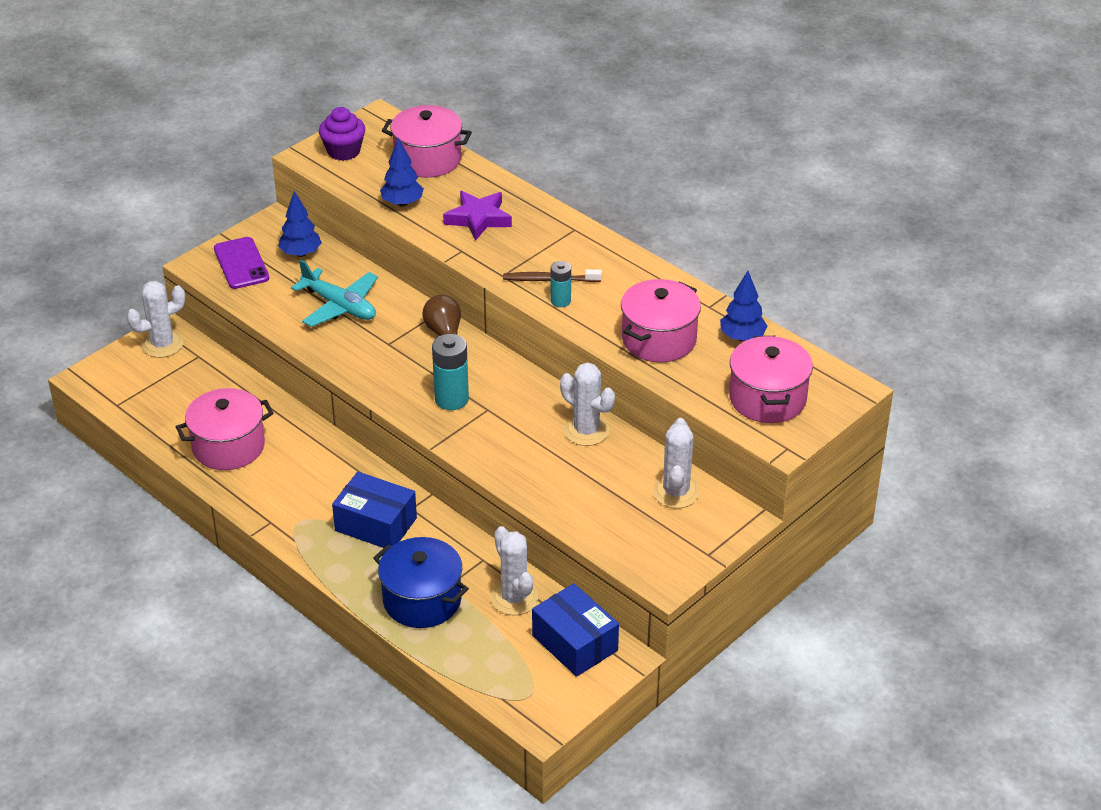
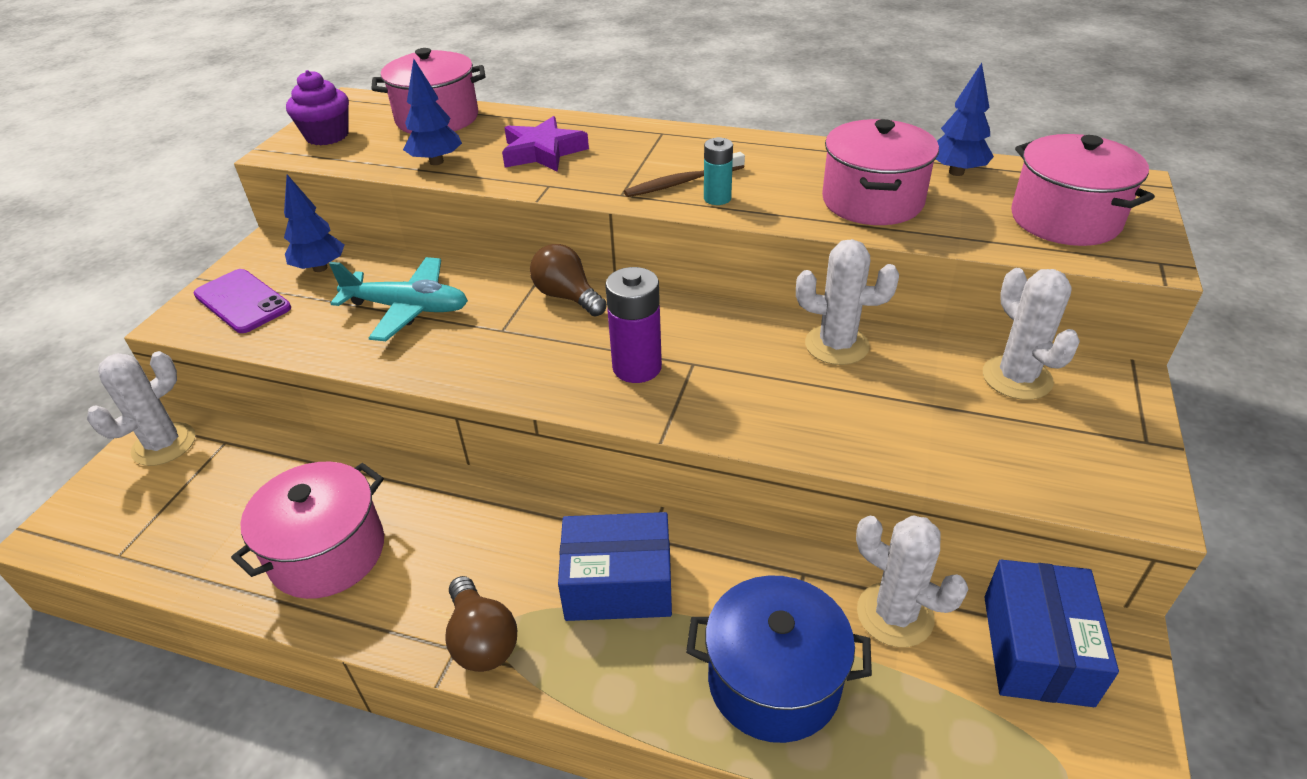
camera: 25 degrees left, 0 degrees up
turquoise battery [432,334,469,410] -> purple battery [605,267,662,383]
blue box [532,583,619,677] -> blue box turned 75 degrees clockwise [984,560,1119,707]
none -> brown light bulb [446,576,517,672]

